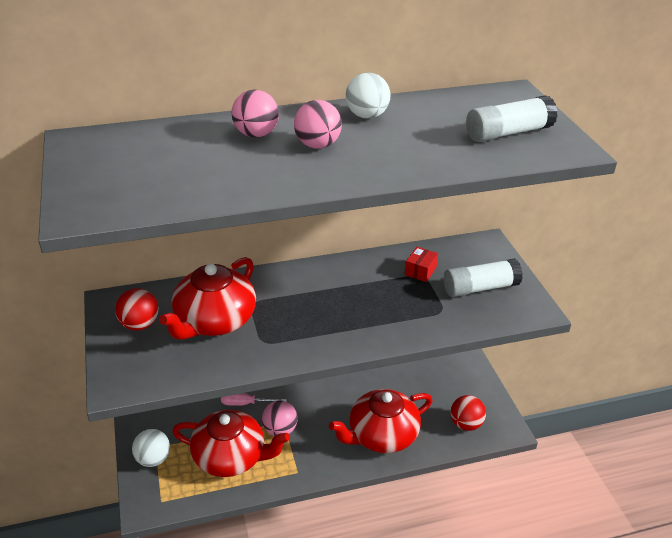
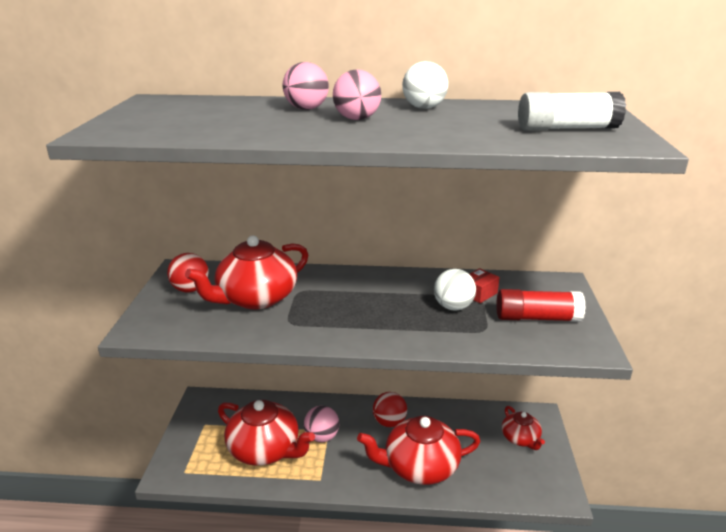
camera: 20 degrees right, 10 degrees down
white ball [132,429,170,467] -> white ball moved to [434,269,476,311]
pink screwdriver [221,393,287,406] -> none
white glue stick [444,258,523,297] -> red glue stick [496,289,586,322]
red ball [450,395,486,431] -> red ball moved to [373,392,407,427]
none -> red teapot [502,406,545,450]

